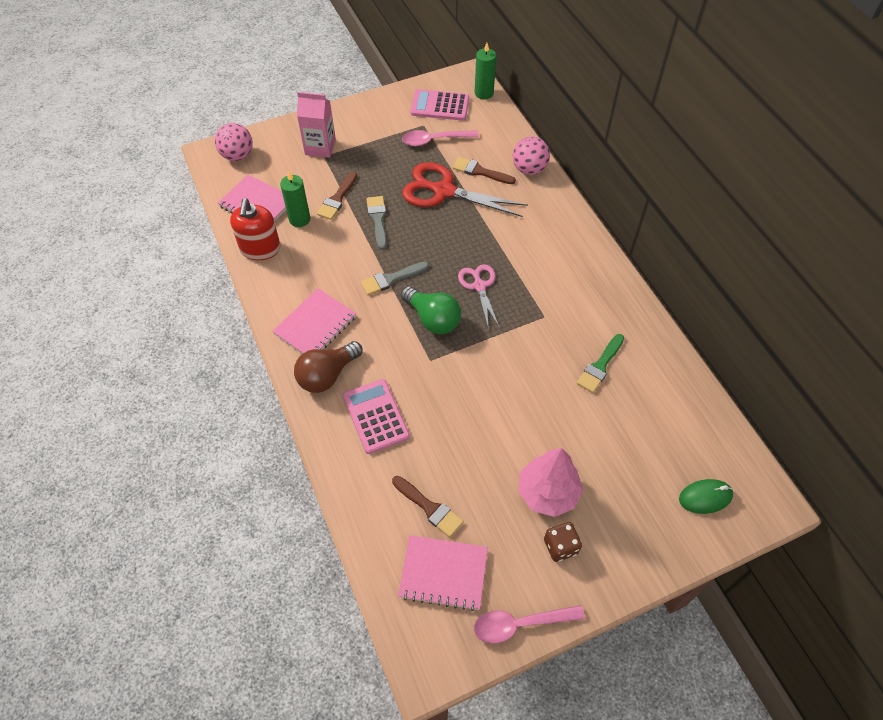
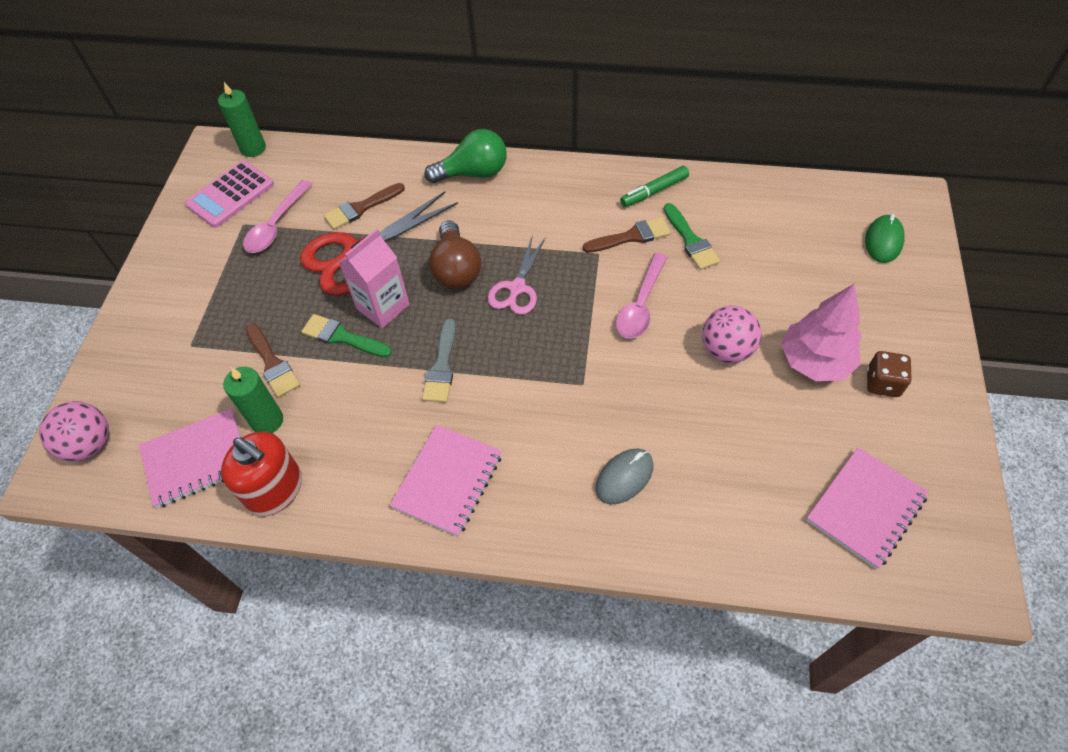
camera: 55 degrees left, 0 degrees up
pink notebook [272,288,356,354] -> pink notebook turned 45 degrees clockwise [390,425,502,537]
brown light bulb [294,341,363,393] -> brown light bulb moved to [429,221,481,289]
pink carton [297,92,336,158] -> pink carton moved to [339,229,410,328]
pink calculator [343,379,410,454] -> grey mouse [595,448,653,505]
grey brush [367,196,387,250] -> green brush [301,314,392,357]
brown brush [392,476,464,537] -> brown brush moved to [583,217,671,253]
green light bulb [401,286,461,334] -> green light bulb moved to [424,129,507,183]
pink scissors [458,264,500,329] -> pink scissors turned 90 degrees counterclockwise [488,235,546,315]
pink spoon [474,605,585,644] -> pink spoon moved to [616,253,667,339]
pink ball [513,136,550,175] -> pink ball moved to [702,306,762,363]
none -> green marker [620,166,689,207]

